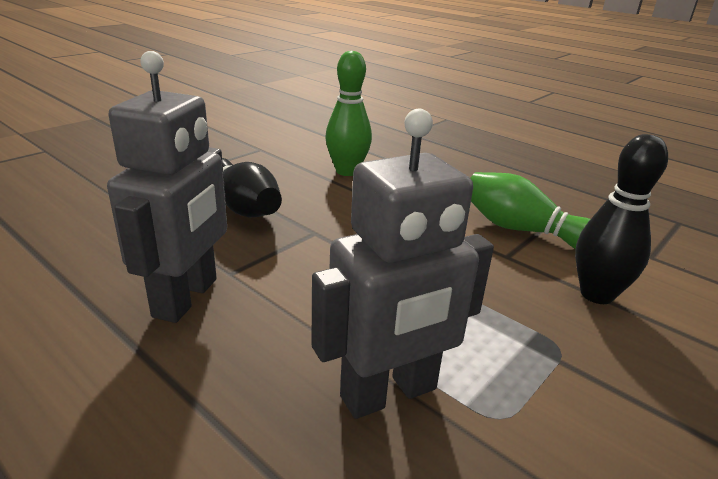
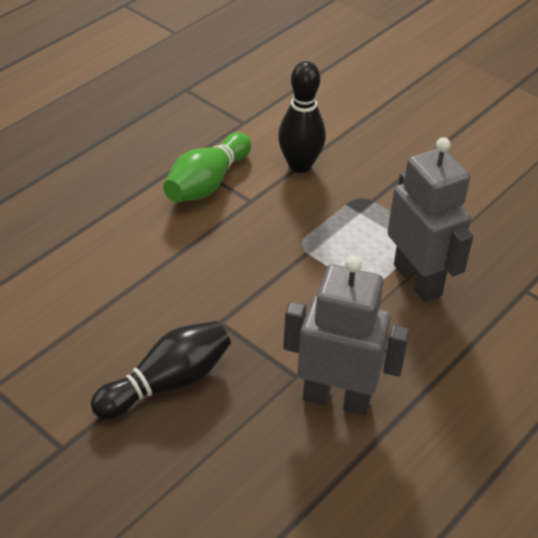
camera: 90 degrees left, 15 degrees up
green bowling pin [325,51,372,176] -> none

